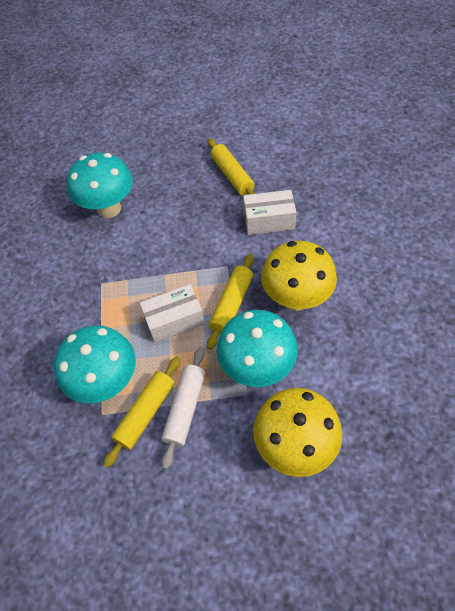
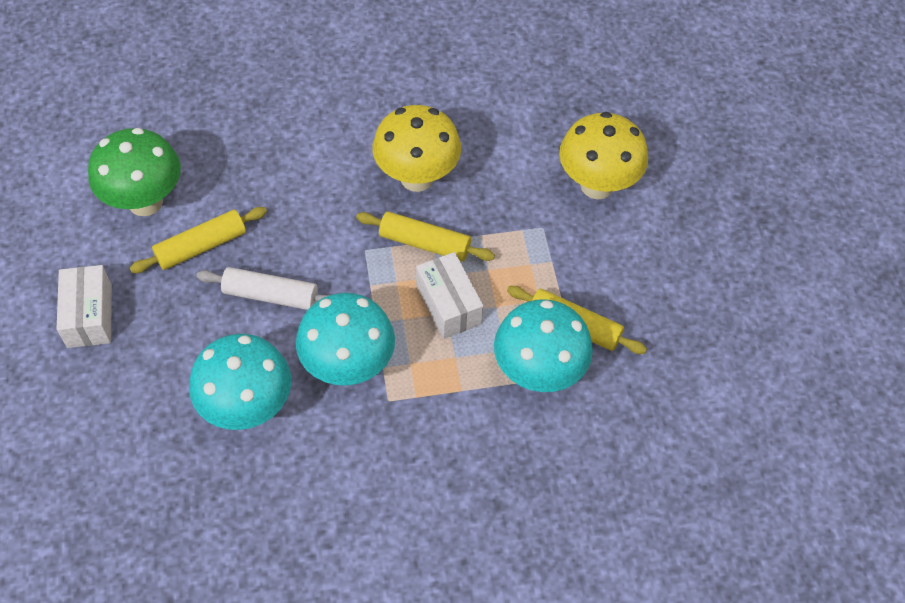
camera: 100 degrees left, 0 degrees up
white rolling pin [161,347,205,469] -> white rolling pin moved to [196,267,329,310]
turquoise mushroom [217,310,298,387] -> turquoise mushroom moved to [296,293,395,385]
white box [243,190,296,235] -> white box moved to [57,265,112,348]
none -> green mushroom [88,128,181,216]

